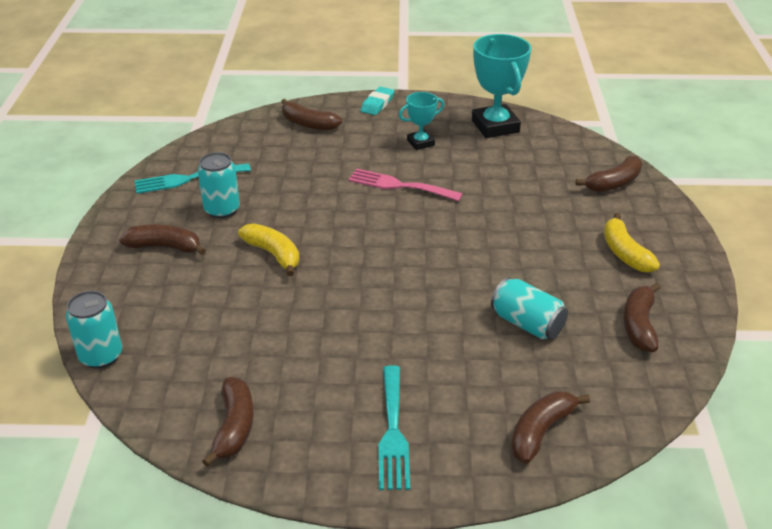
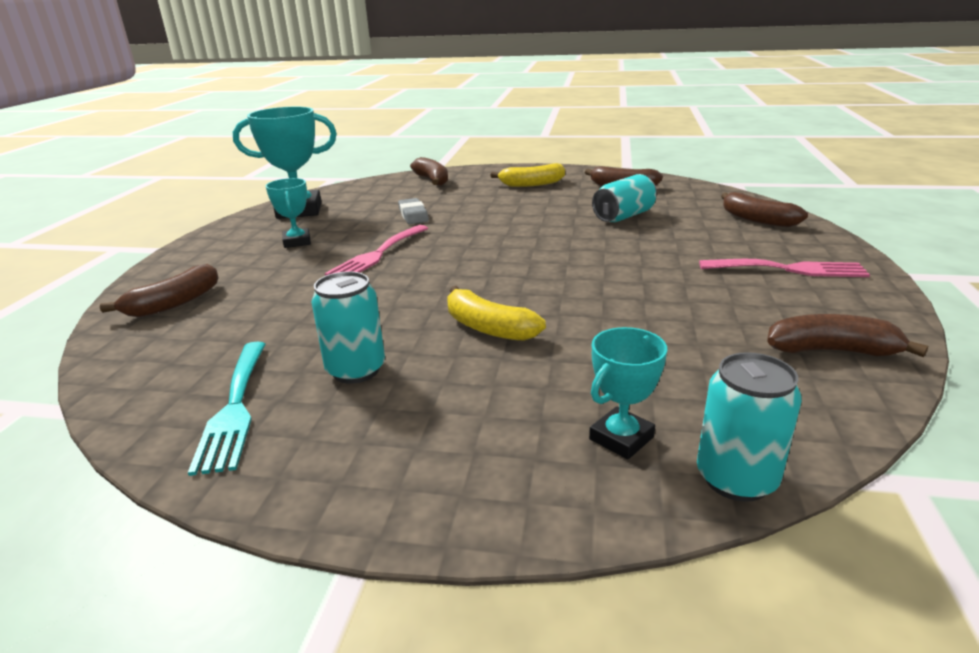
camera: 80 degrees left, 10 degrees down
brown banana [119,224,206,255] -> none
yellow banana [238,223,299,276] -> yellow banana turned 105 degrees counterclockwise [447,286,546,341]
turquoise eraser [361,87,394,115] -> none
turquoise fork [378,365,410,490] -> pink fork [699,259,870,277]
none -> grey eraser [398,198,429,224]
none -> turquoise trophy [589,327,667,459]

